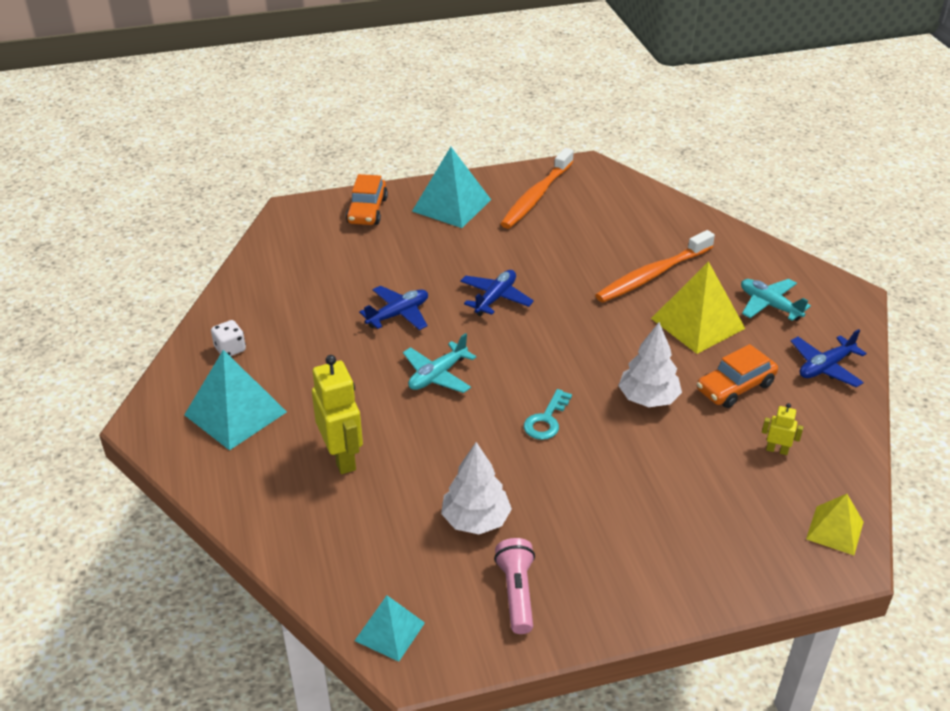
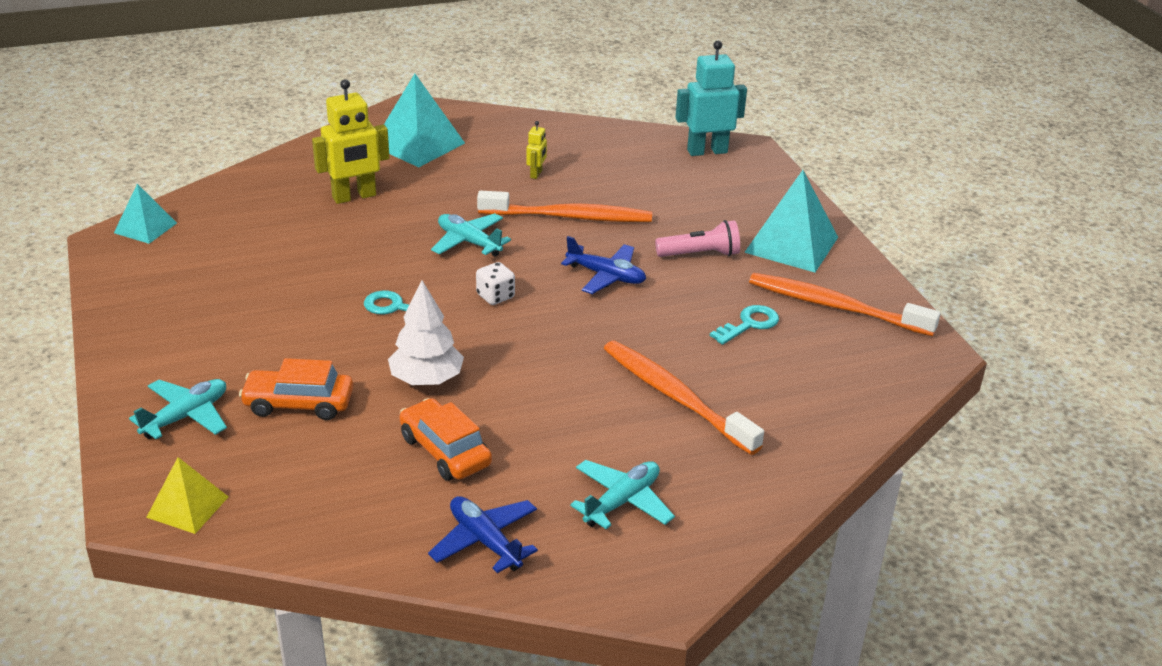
camera: 85 degrees right, 5 degrees down
white dice [211,320,246,356] -> white dice moved to [476,262,515,305]
orange car [346,174,388,225] -> orange car moved to [239,358,353,420]
blue plane [359,286,428,330] -> orange toothbrush [477,191,652,222]
white tree [441,442,512,534] -> none
pink flashlight [494,538,535,634] -> pink flashlight moved to [655,220,740,257]
yellow pyramid [651,261,745,354] -> none
yellow robot [762,403,803,455] -> yellow robot moved to [526,121,547,179]
none -> turquoise plane [129,379,227,440]
none -> turquoise robot [675,41,747,156]
none -> turquoise key [710,305,779,345]

